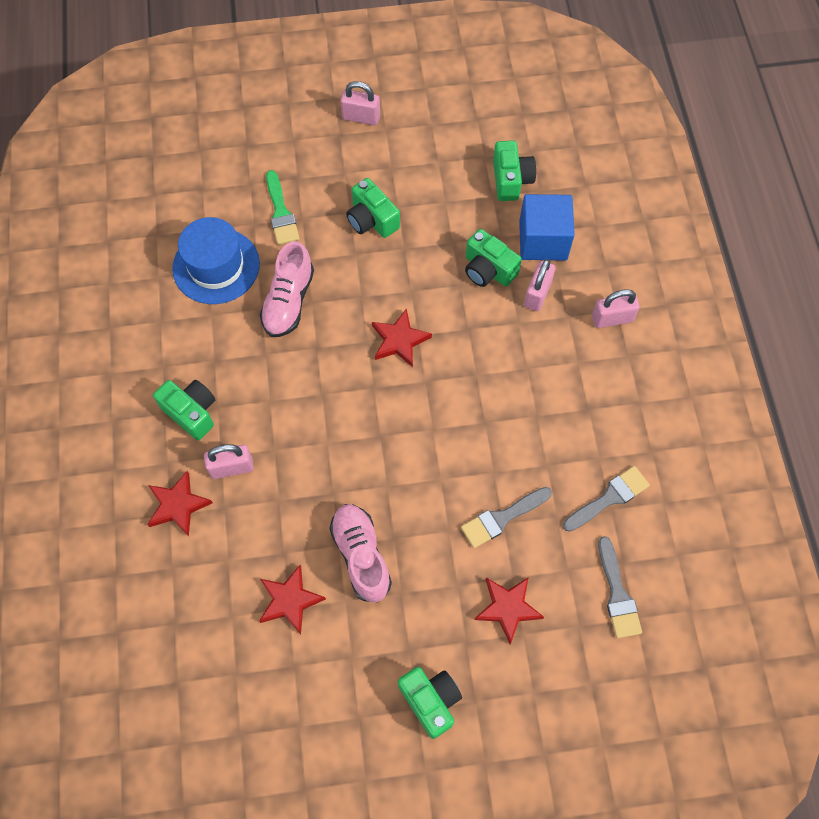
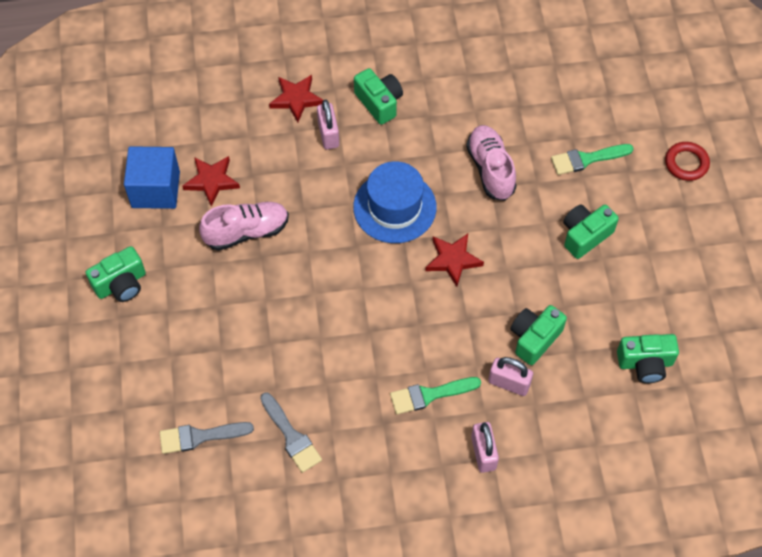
camera: 90 degrees right, 5 degrees down
green camera [153,380,215,440] -> green camera turned 75 degrees counterclockwise [354,68,403,125]
blue hat [172,217,260,304] -> blue hat moved to [353,161,437,243]
pink shoe [260,241,314,337] -> pink shoe turned 60 degrees clockwise [466,125,517,201]
pink padlock [341,81,380,125] -> none
grey brush [461,487,552,548] -> none
red star [474,577,544,644] -> none
blue cube [519,194,575,260] -> blue cube moved to [124,146,180,209]
none -> green brush [390,377,481,415]
none -> red ring [665,142,710,181]

